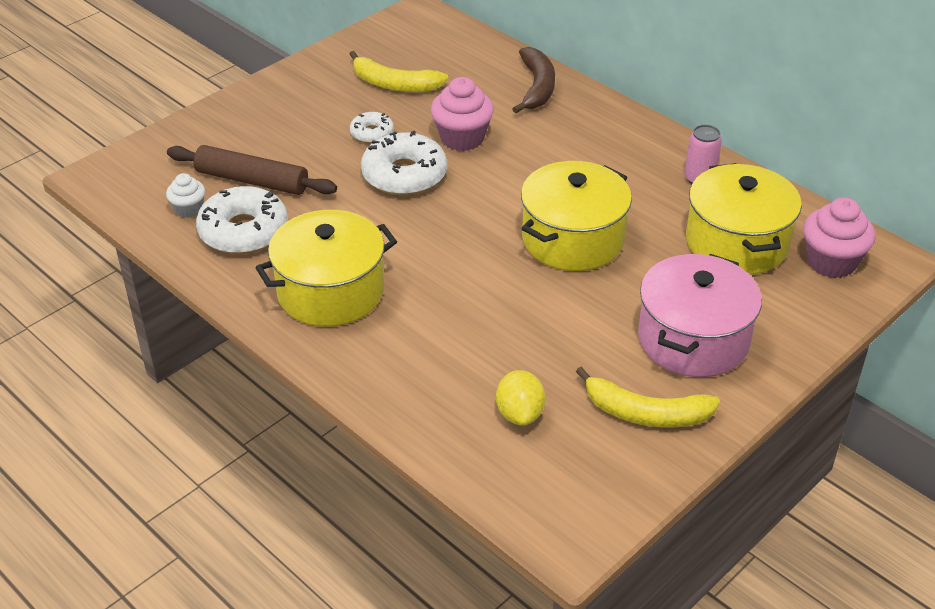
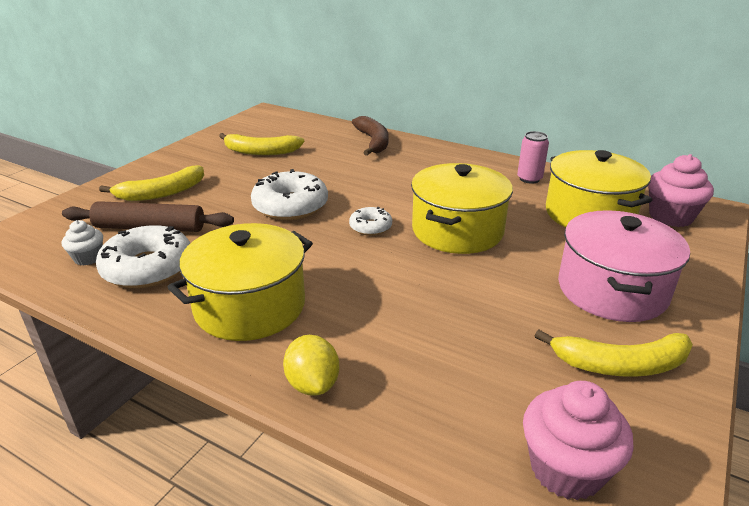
camera: 15 degrees left, 10 degrees down
white donut [350,112,394,143] -> white donut moved to [349,207,392,236]
pink cupcake [431,77,494,151] -> pink cupcake moved to [523,381,634,500]
yellow lemon [496,370,545,425] -> yellow lemon moved to [283,335,339,396]
none -> yellow banana [99,165,204,201]

